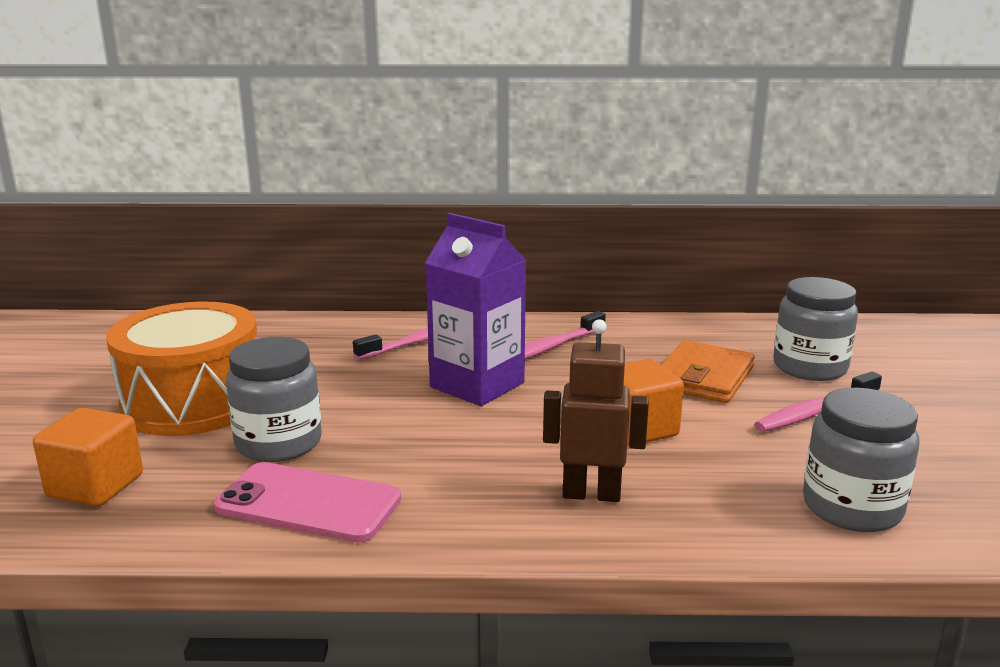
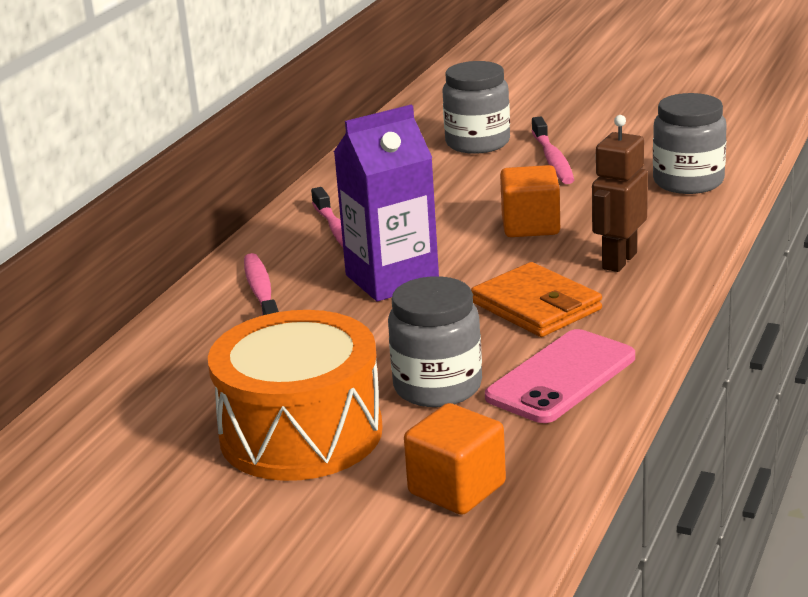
camera: 65 degrees left, 5 degrees up
orange wallet [661,340,755,403] -> orange wallet moved to [471,262,602,337]

